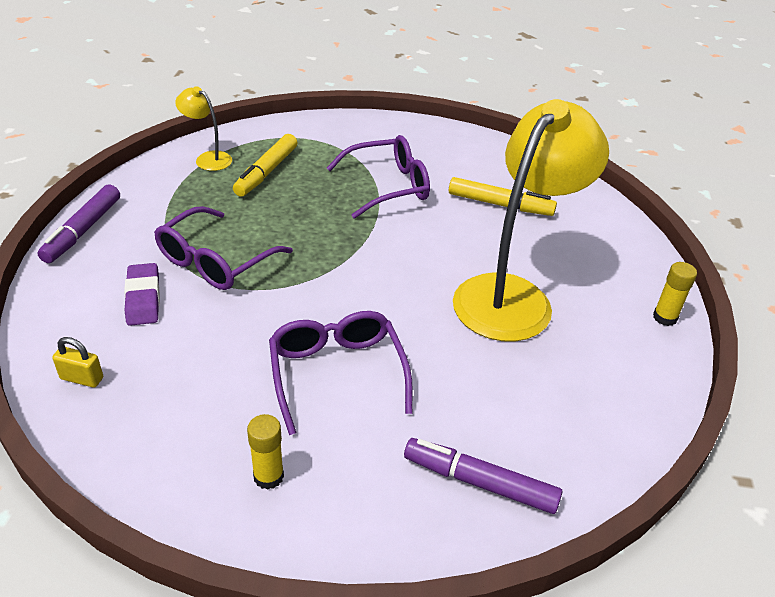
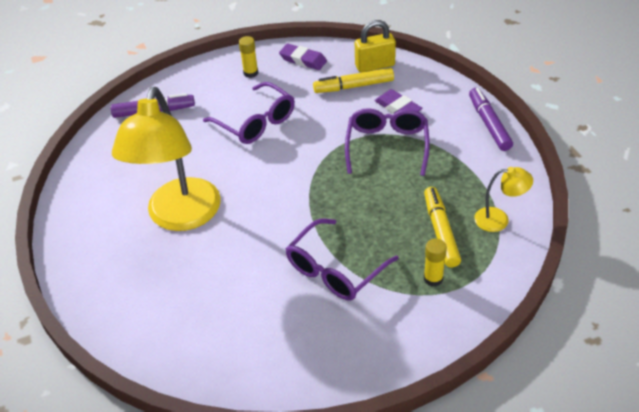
camera: 155 degrees right, 5 degrees up
yellow padlock [52,337,103,388] -> yellow padlock [355,20,396,73], size x1.70
yellow marker [449,177,557,216] -> yellow marker moved to [313,68,394,93]
yellow glue stick [653,262,697,326] -> yellow glue stick moved to [424,238,447,287]
none -> purple eraser [279,44,327,70]

